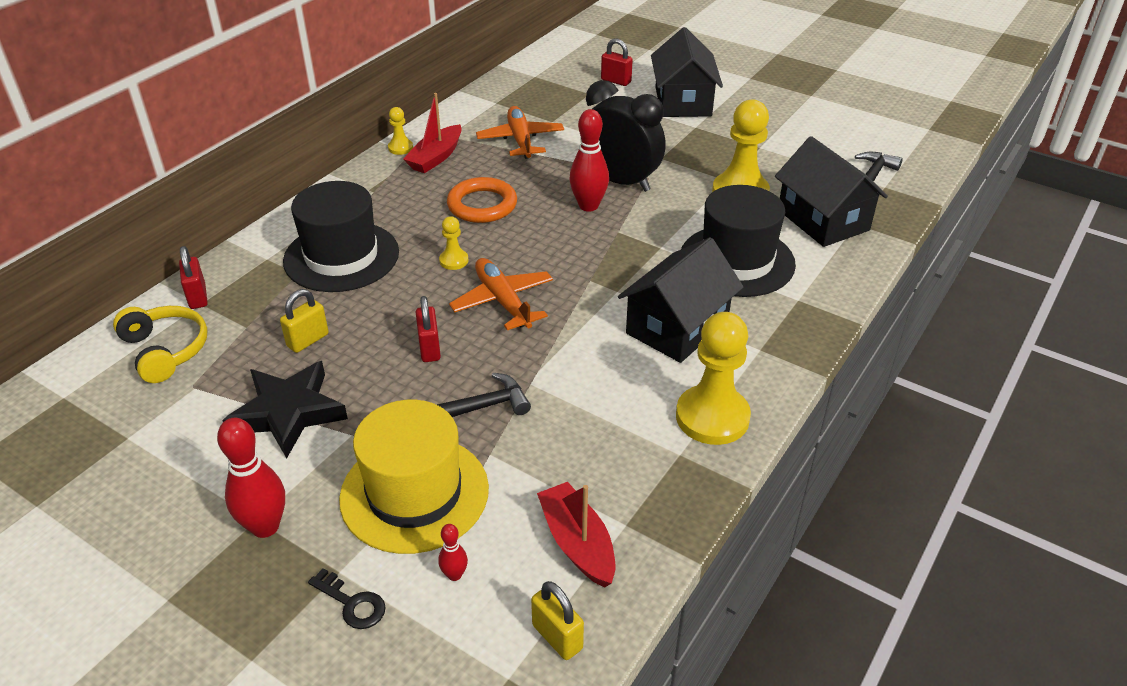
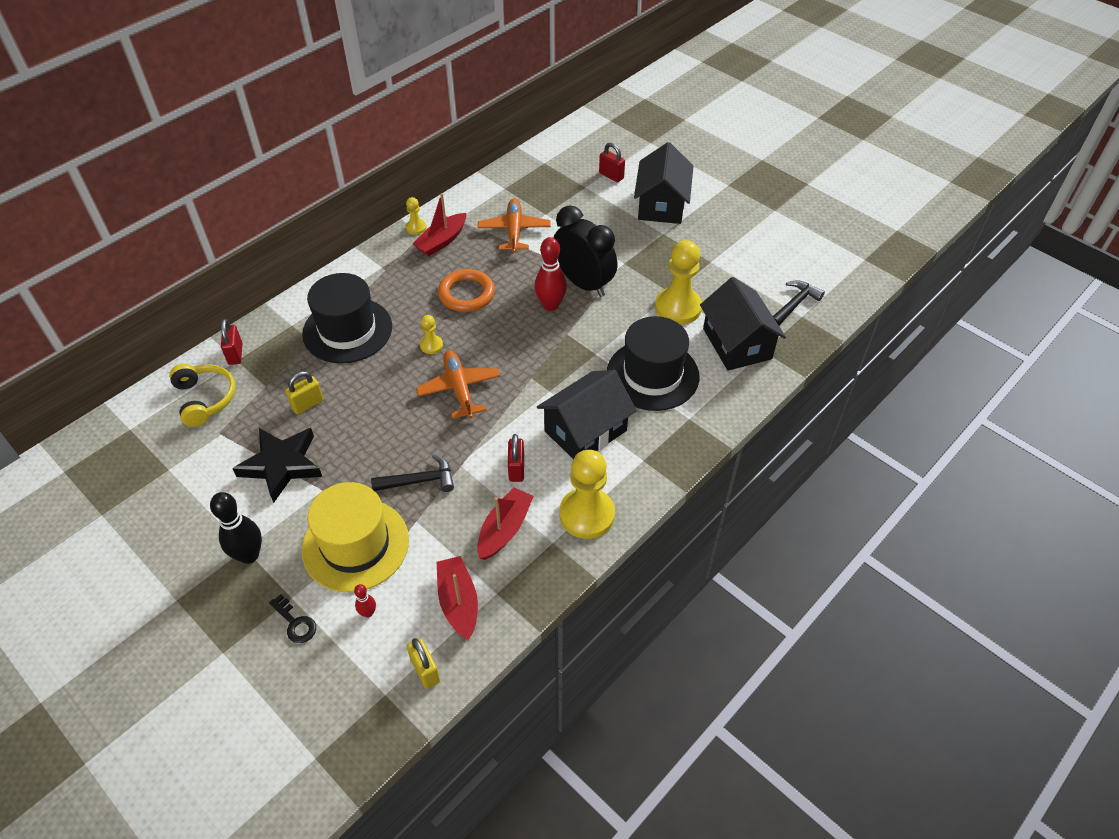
camera: 10 degrees right, 10 degrees up
red bowling pin [217,418,285,538] -> black bowling pin [210,492,262,564]
red padlock [416,296,441,362] -> red padlock moved to [508,434,524,482]
none -> red boat [477,487,534,560]

